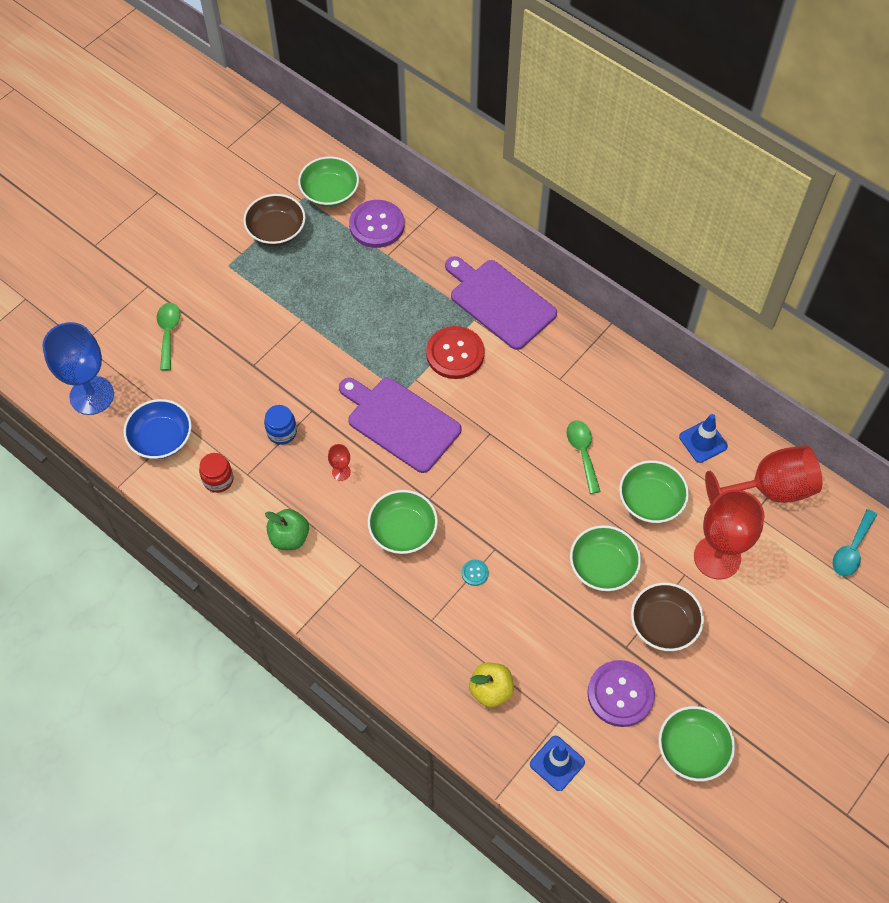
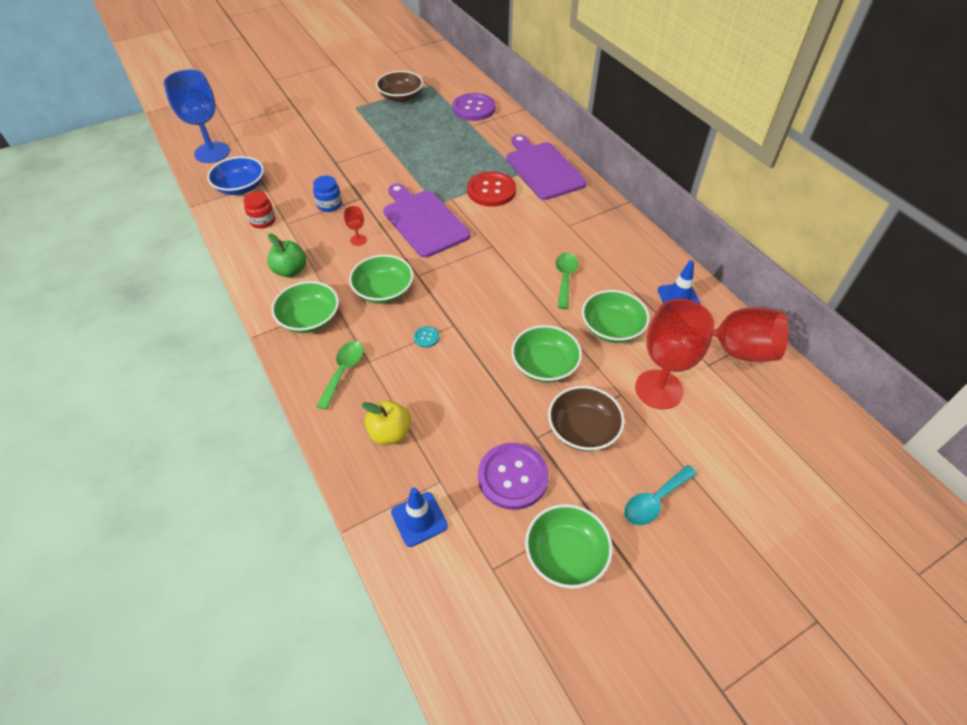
camera: 20 degrees right, 10 degrees down
green spoon [157,303,180,371] -> green spoon moved to [316,341,364,410]
green bowl [298,156,359,207] -> green bowl moved to [271,281,339,333]
turquoise spoon [832,509,877,576] -> turquoise spoon moved to [624,465,697,525]

